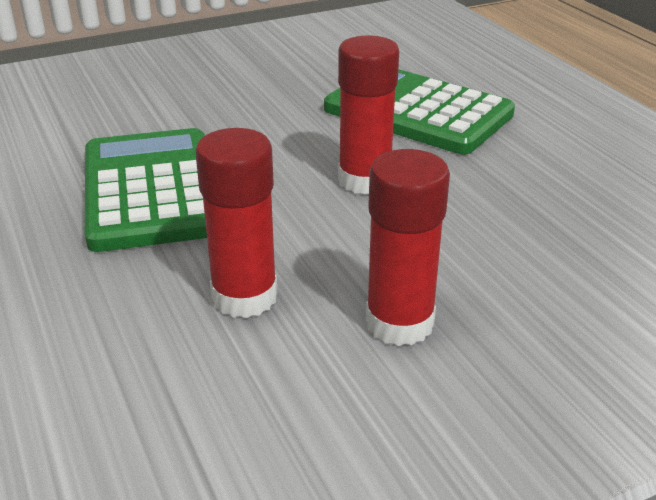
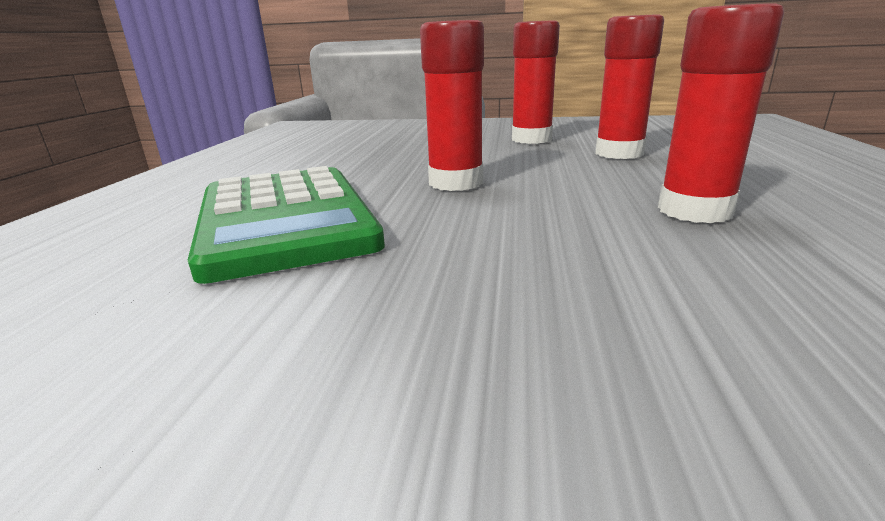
camera: 145 degrees left, 10 degrees down
green calculator [85,128,207,252] -> red glue stick [658,3,784,223]

